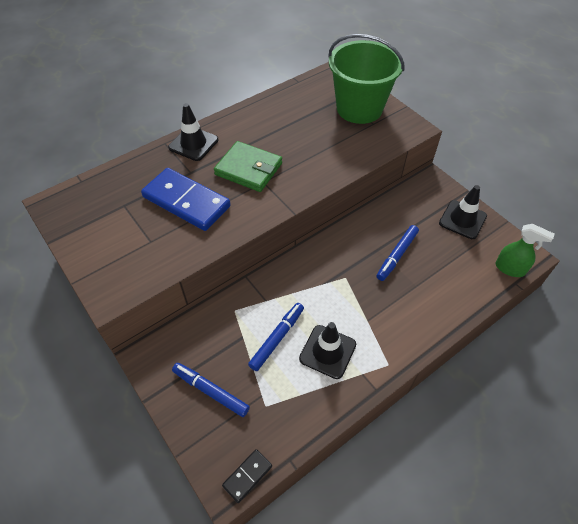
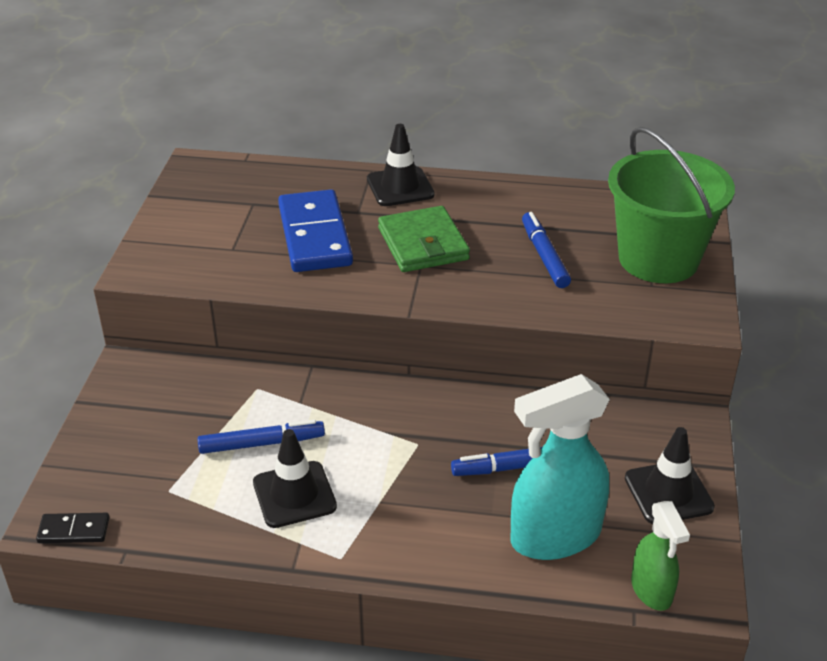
camera: 45 degrees right, 15 degrees down
blue marker [172,363,250,417] -> blue marker moved to [522,212,571,288]
none -> turquoise spray bottle [510,374,610,560]

